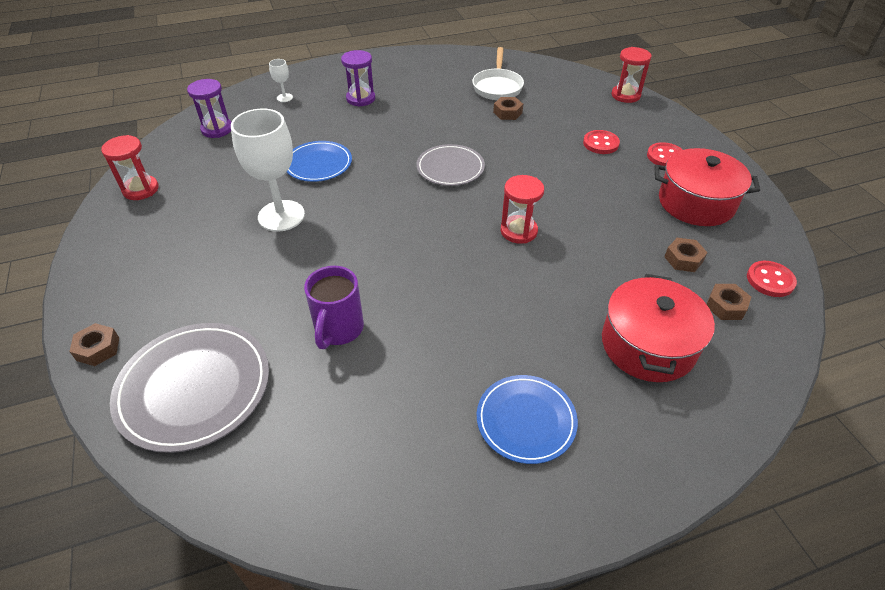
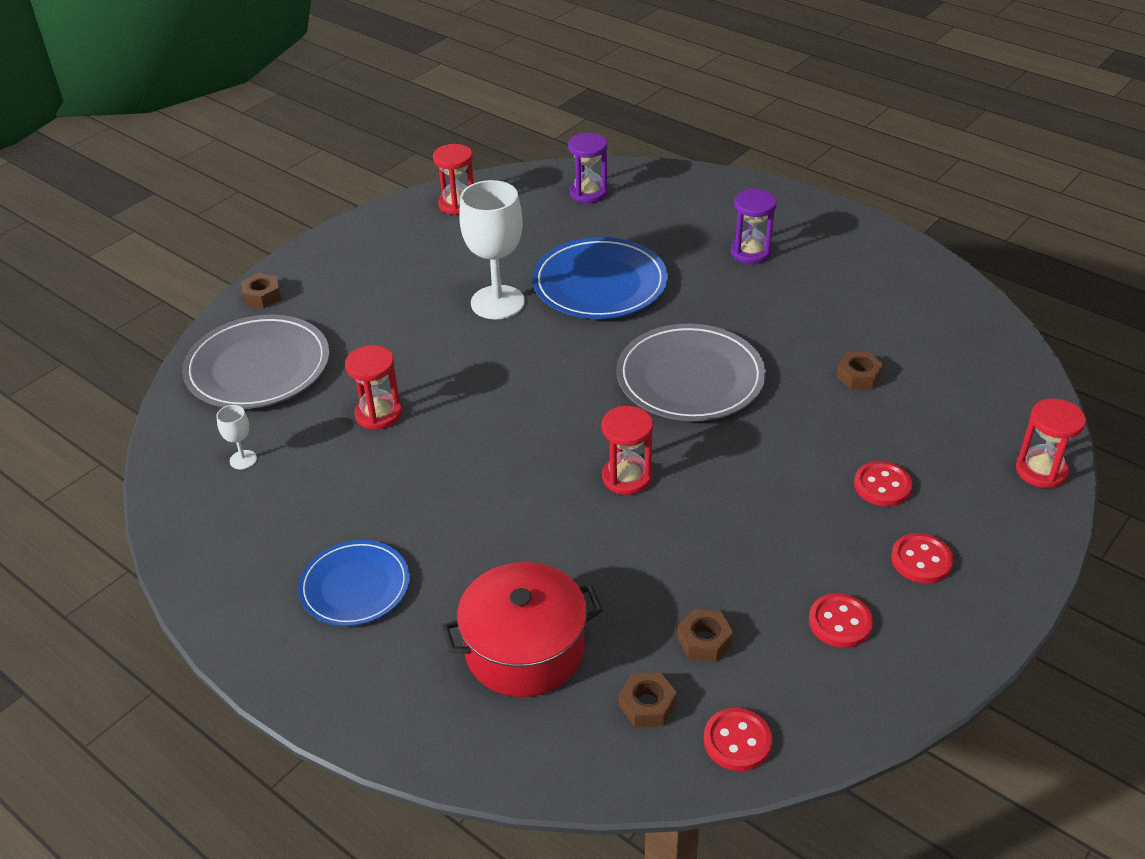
camera: 60 degrees right, 5 degrees down
white goblet [269,59,293,102] -> white goblet moved to [216,405,257,469]
blue plate [287,141,352,182] -> blue plate [532,237,668,319], size x1.57
purple mug [304,266,364,349] -> red hourglass [345,345,402,430]
grey plate [416,144,485,186] -> grey plate [617,324,766,421], size x1.57
white pan [472,47,524,100] -> none
red pot [654,148,760,226] -> red button [809,593,873,648]

